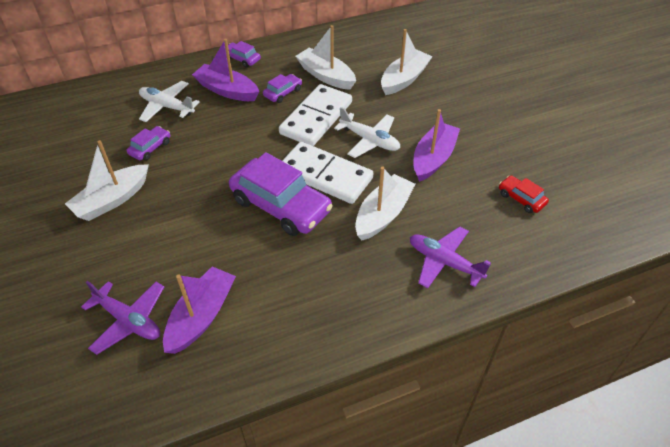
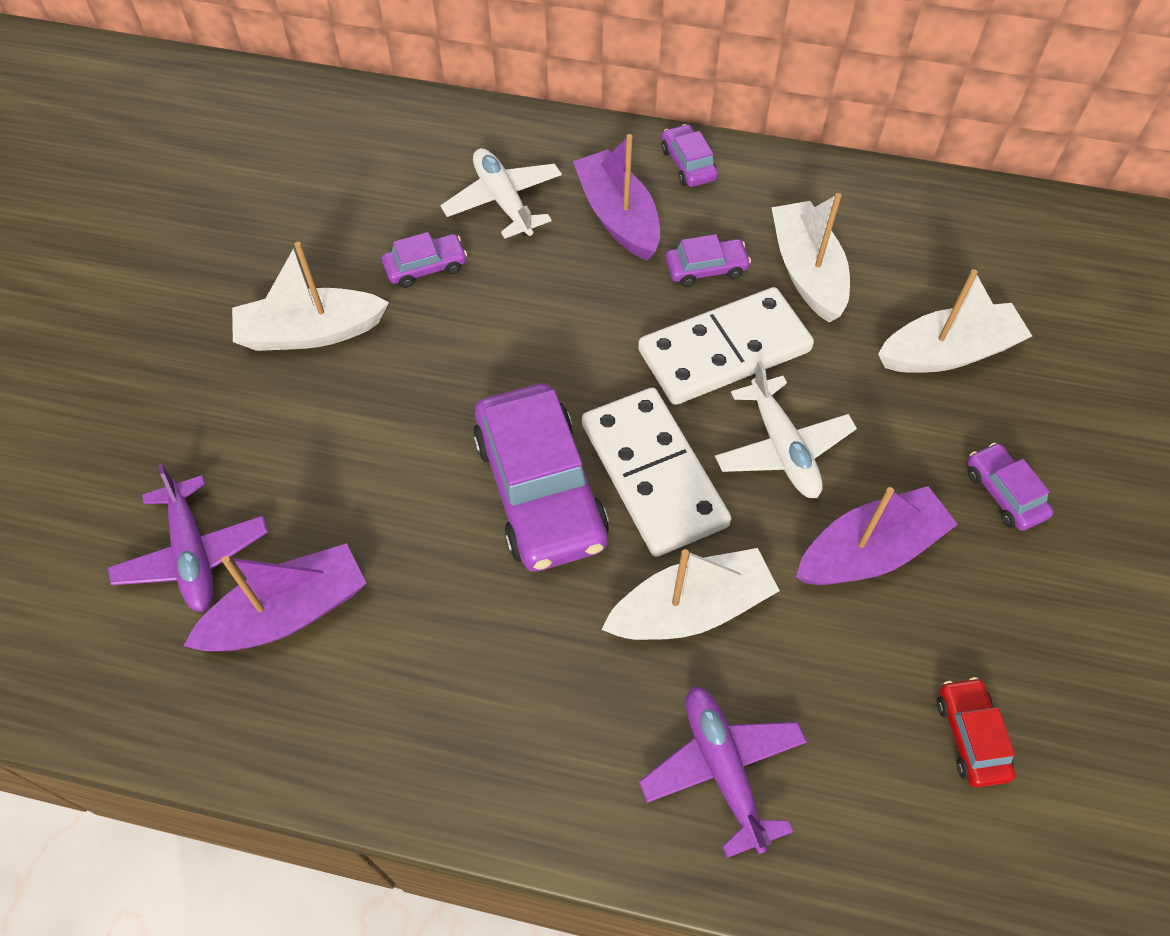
camera: 35 degrees right, 10 degrees up
none -> purple car [968,443,1054,531]

